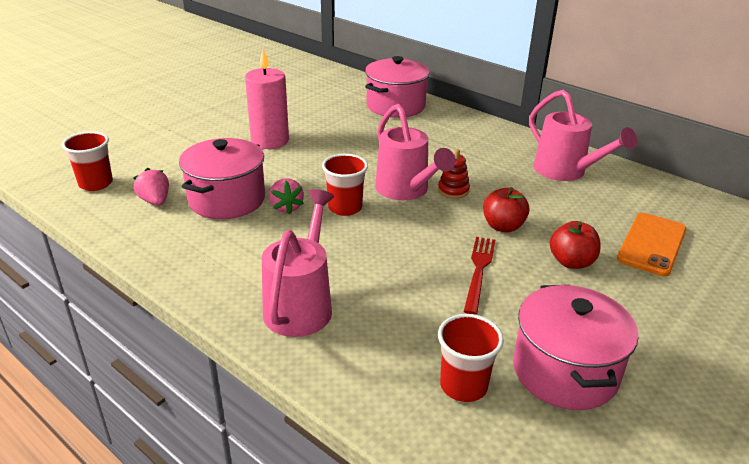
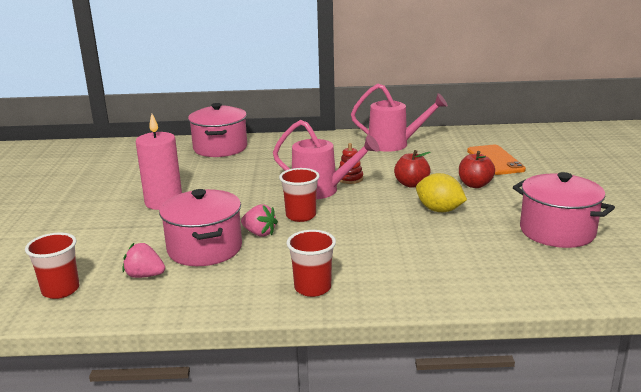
camera: 40 degrees left, 10 degrees down
pink watering can [262,189,334,337] -> none
red cup [438,314,504,402] -> red cup moved to [287,230,336,297]
red fork [464,237,495,315] -> yellow lemon [416,173,467,212]

